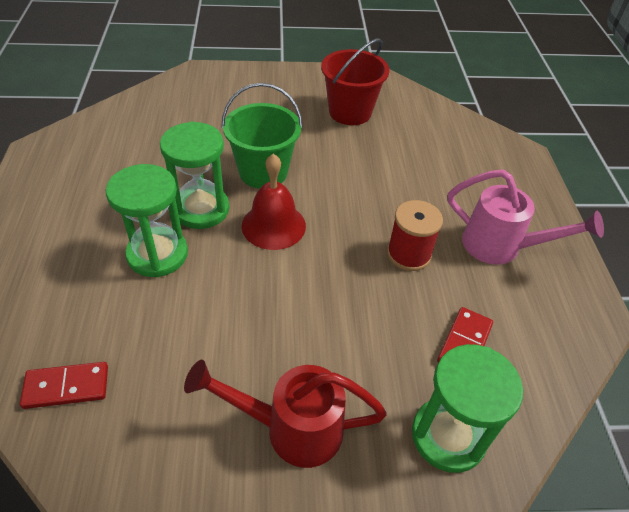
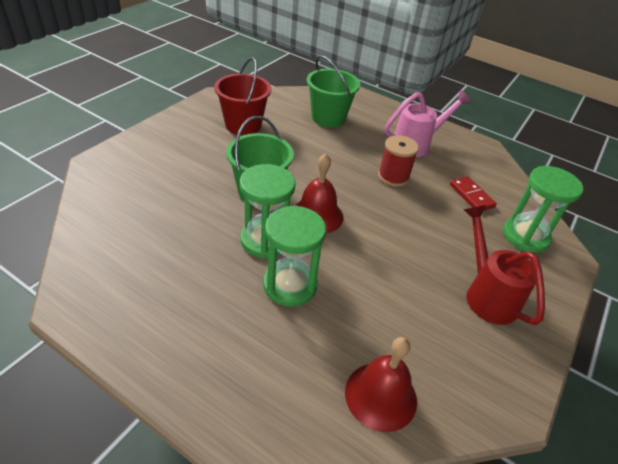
camera: 55 degrees left, 5 degrees down
red domino [20,362,108,409] -> red bell [345,337,417,432]
red watering can [184,360,387,468] -> red watering can turned 120 degrees clockwise [464,205,545,325]
none -> green bucket [307,55,360,127]

